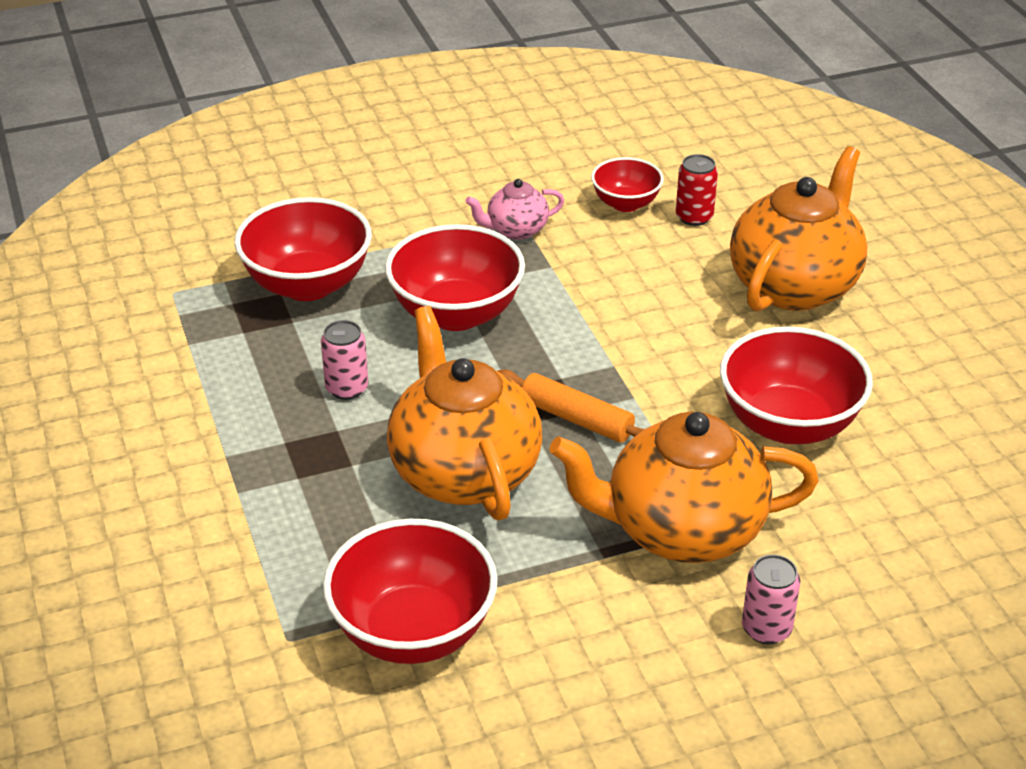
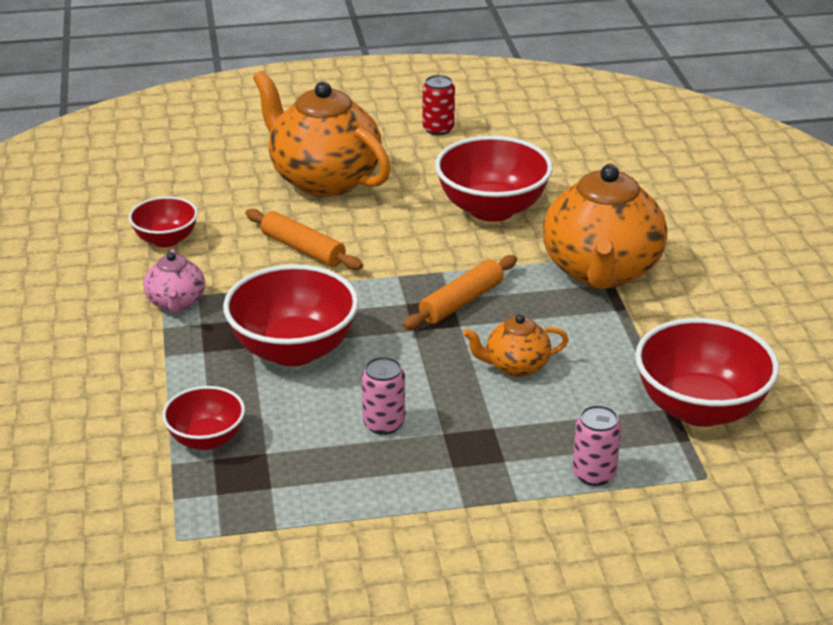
camera: 80 degrees left, 5 degrees down
red bowl [234,197,372,301] -> red bowl [162,386,245,450], size x0.57
orange teapot [387,306,542,521] -> orange teapot [463,314,568,377], size x0.48
red can [676,154,718,226] -> red can moved to [423,75,455,135]
pink can [742,555,800,644] -> pink can moved to [572,405,621,486]
none -> orange rolling pin [245,209,363,270]

